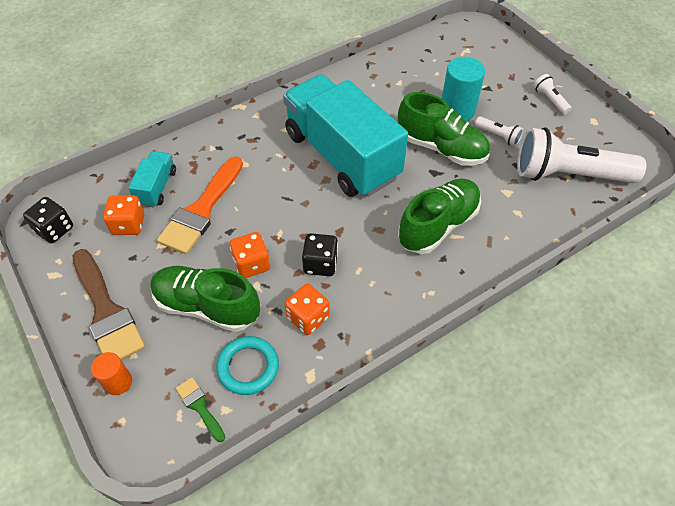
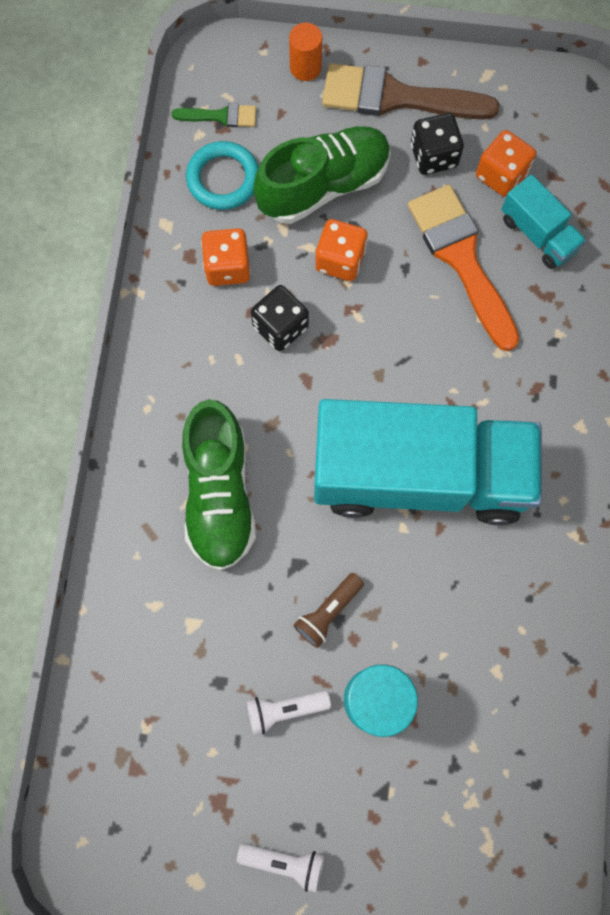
camera: 130 degrees right, 20 degrees up
black dice [23,197,73,243] -> black dice moved to [411,113,464,175]
green shoe [398,92,490,166] -> brown flashlight [293,573,364,648]
white flashlight [517,128,646,183] -> none

